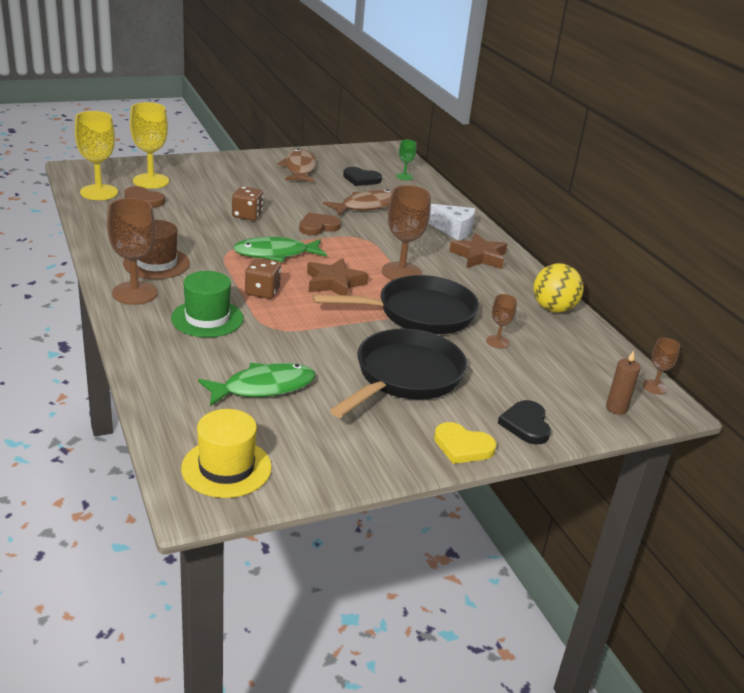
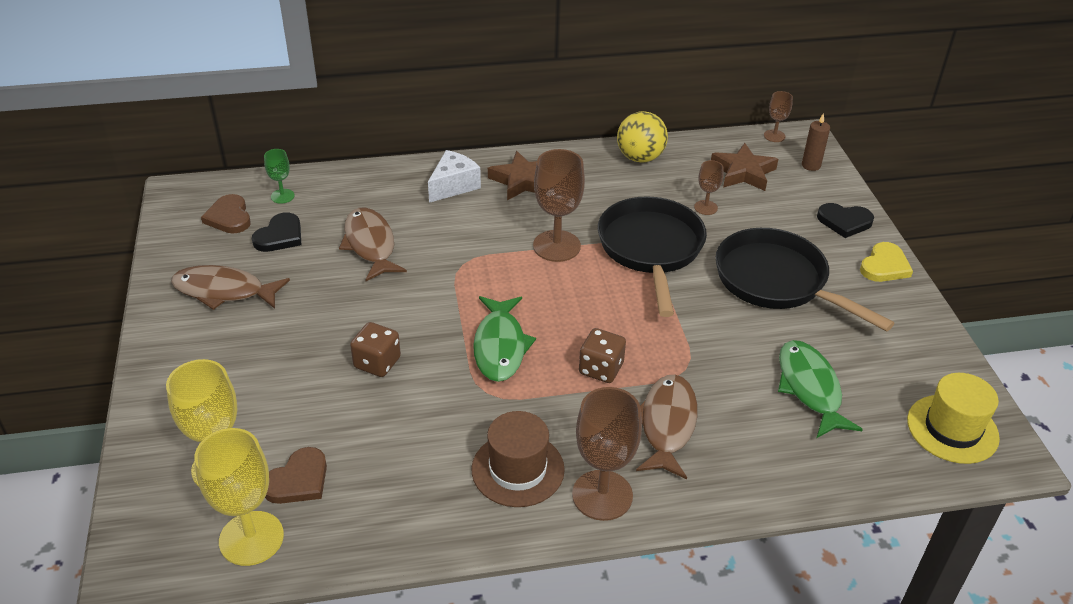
camera: 75 degrees left, 10 degrees up
green hat [171,271,243,337] -> brown fish [636,375,698,479]
brown heart [299,213,341,235] -> brown heart moved to [201,194,251,234]
brown star [307,258,369,295] -> brown star moved to [711,143,778,191]

